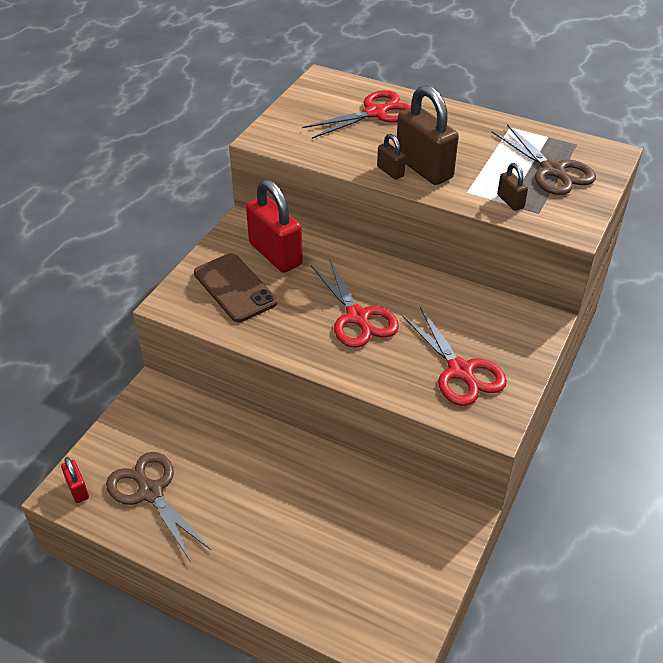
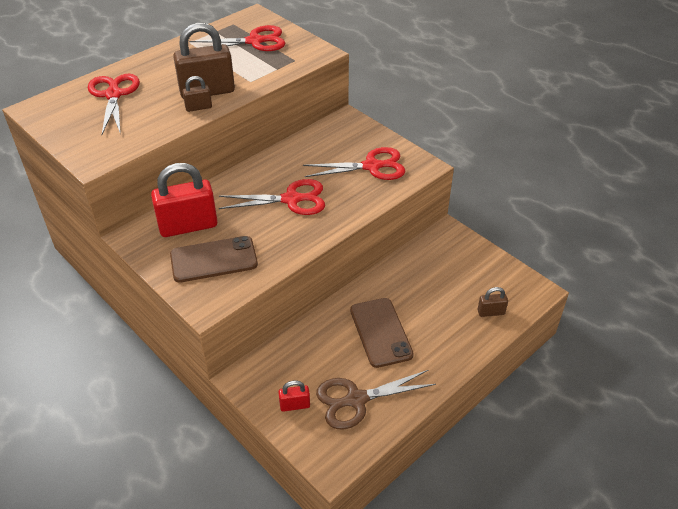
camera: 70 degrees left, 0 degrees up
red padlock [61,457,89,503] -> red padlock moved to [278,380,310,412]
brown scissors [492,124,596,195] -> red scissors [189,25,286,51]
brown padlock [497,163,528,211] -> brown padlock moved to [477,287,508,317]
none -> brown phone [350,298,414,368]

